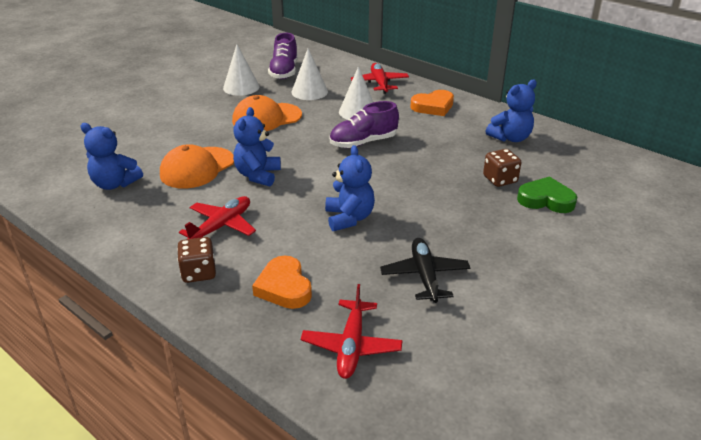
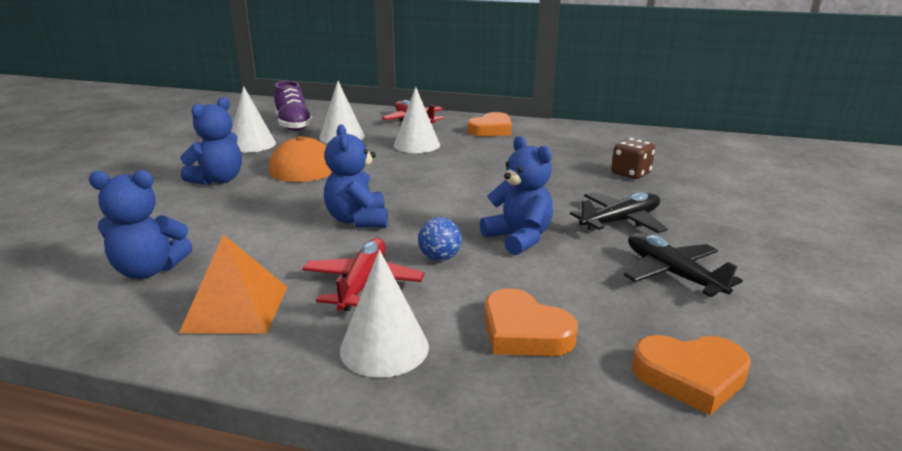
camera: 25 degrees left, 10 degrees down
orange cap [160,144,234,189] -> none
brown dice [177,237,216,283] -> white cone [340,250,429,378]
red plane [301,284,403,379] -> orange heart [632,335,751,415]
purple shoe [330,101,399,148] -> none
blue teddy bear [486,80,537,142] -> blue teddy bear moved to [180,97,242,185]
green heart [517,176,578,213] -> none
none -> orange pyramid [179,234,287,334]
none -> blue ball [418,217,462,261]
none -> black plane [570,192,668,233]

